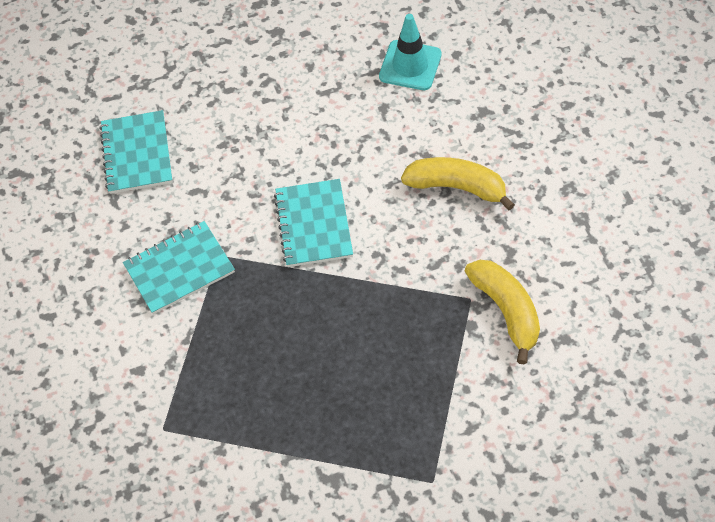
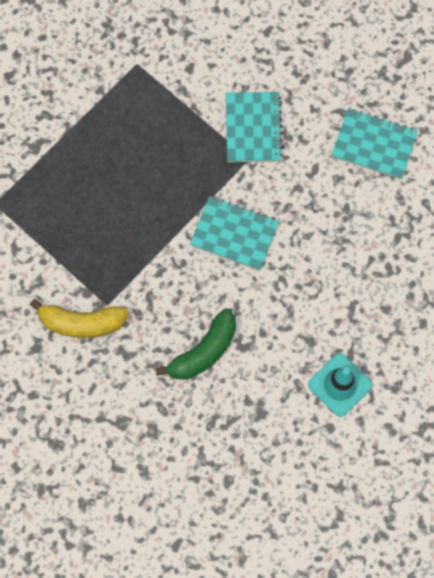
camera: 115 degrees right, 15 degrees up
yellow banana [401,157,515,210] -> green banana [156,308,236,380]

